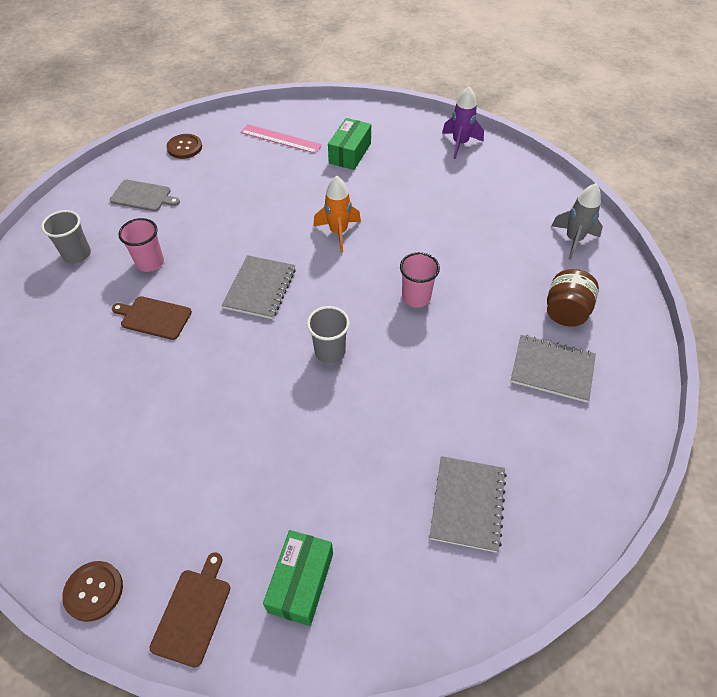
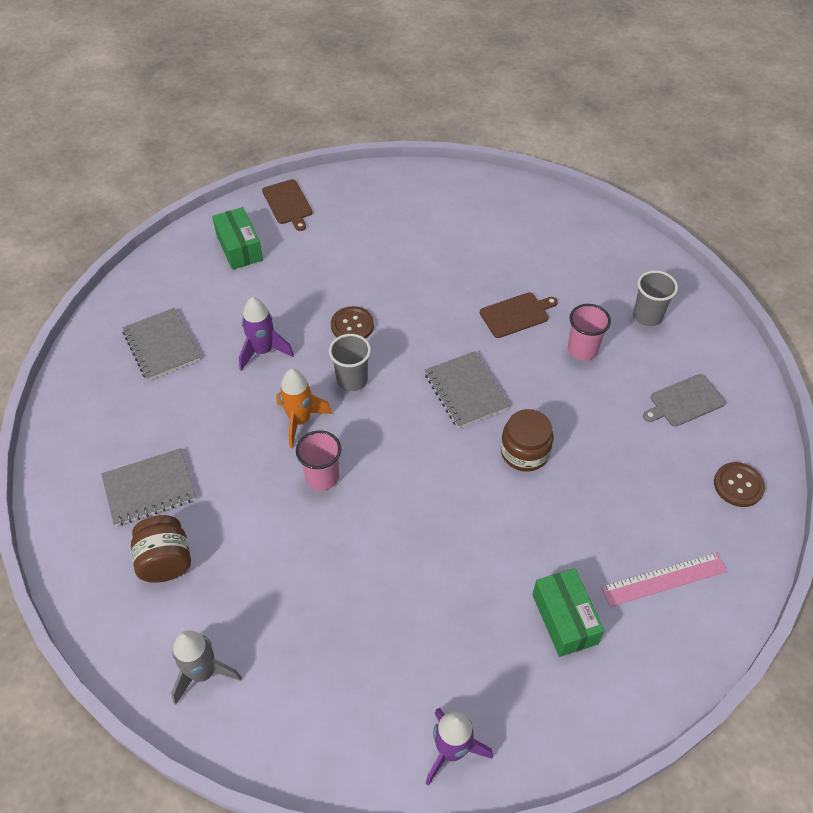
camera: 140 degrees right, 0 degrees up
brown button [62,561,123,622] -> brown button moved to [331,306,374,339]
orange rocket [313,176,361,253] -> orange rocket moved to [276,369,332,448]
none -> purple rocket [239,297,294,371]
none -> brown jar [501,409,554,472]

